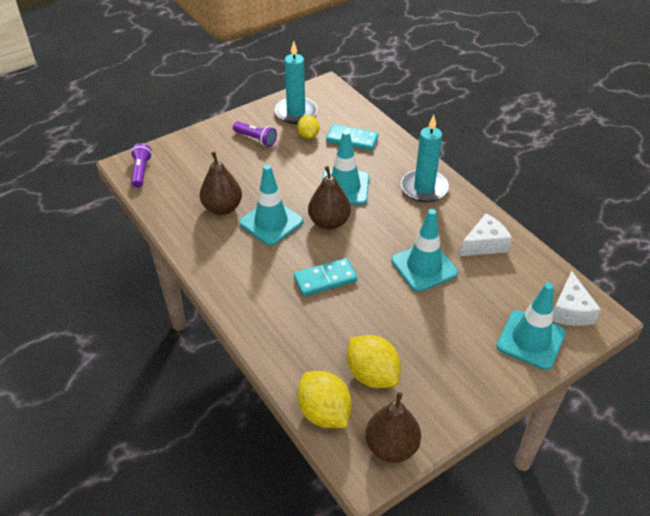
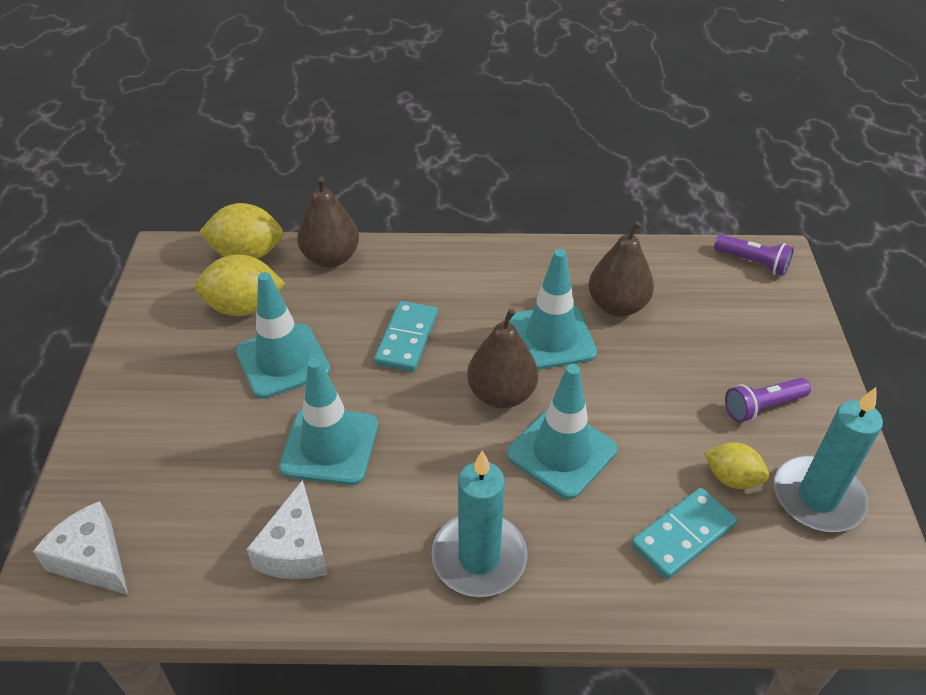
camera: 125 degrees right, 0 degrees up
brown pear [365,392,421,463] -> brown pear moved to [297,177,359,267]
turquoise traffic cone [497,282,566,370] -> turquoise traffic cone moved to [236,272,330,399]

